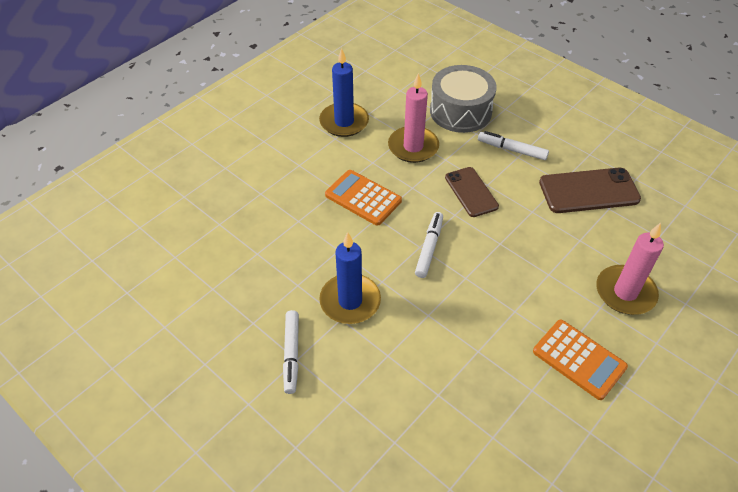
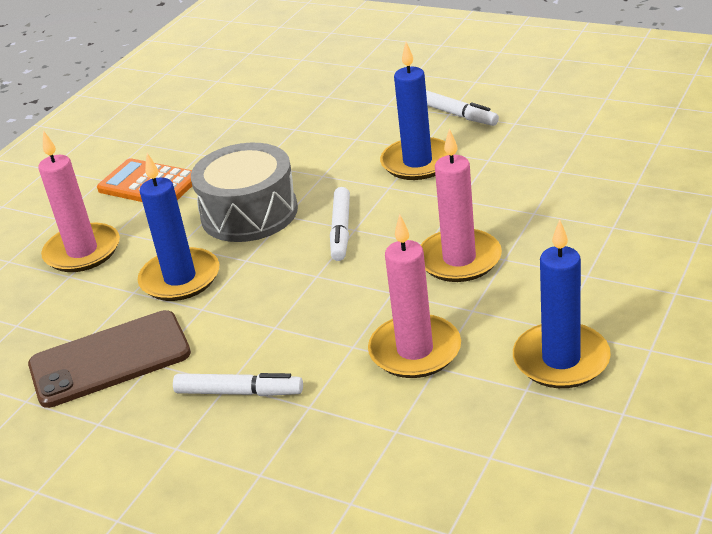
camera: 170 degrees right, 15 degrees down
white marker [283,310,299,394] -> white marker turned 150 degrees clockwise [426,90,499,126]
orange calculator [325,170,402,226] -> pink candle [421,128,502,282]
grey drum [430,65,496,133] -> grey drum moved to [191,143,298,242]
brown phone [445,167,499,217] -> none
none -> blue candle [138,153,219,301]

